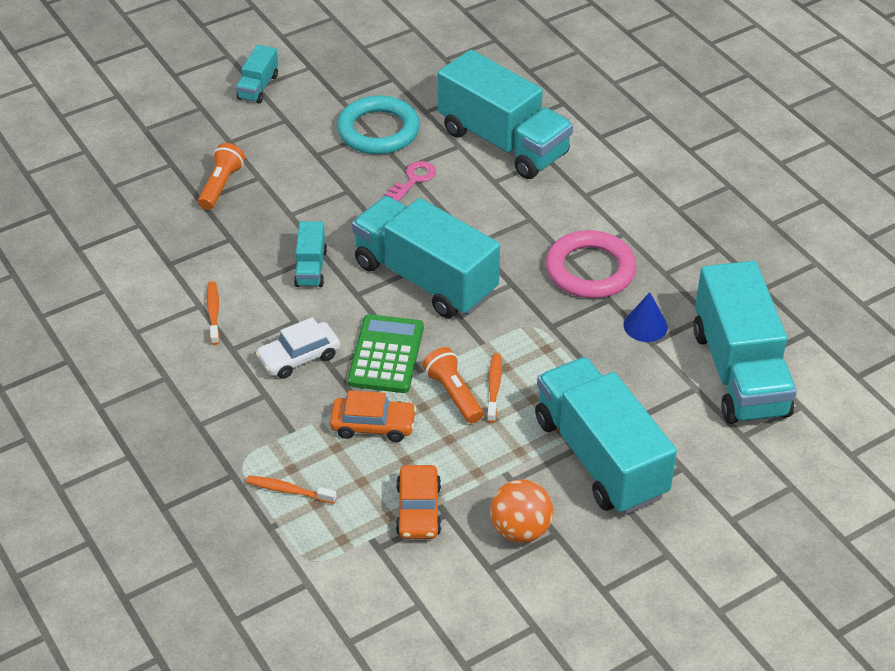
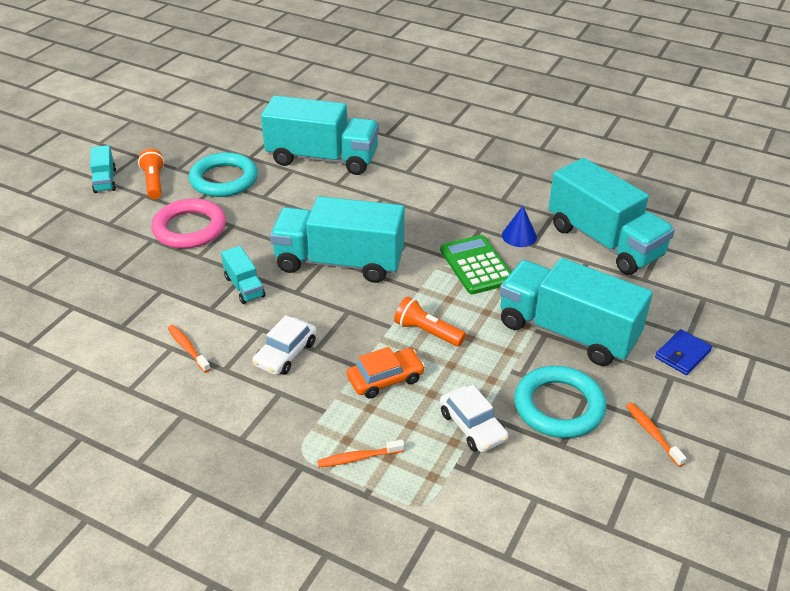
camera: 30 degrees left, 5 degrees down
orange flashlight [198,143,245,210] -> orange flashlight moved to [138,149,164,199]
green calculator [347,314,424,393] -> green calculator moved to [440,235,511,294]
pink key [385,161,436,202] -> none
orange car [396,465,441,539] -> white car [440,385,508,452]
orange toothbrush [487,353,502,423] -> orange toothbrush moved to [626,403,687,467]
orange ball [490,479,553,543] -> turquoise ring [514,366,606,438]
pink ring [546,230,637,298] -> pink ring moved to [151,198,226,249]
none -> blue wallet [655,329,712,375]

